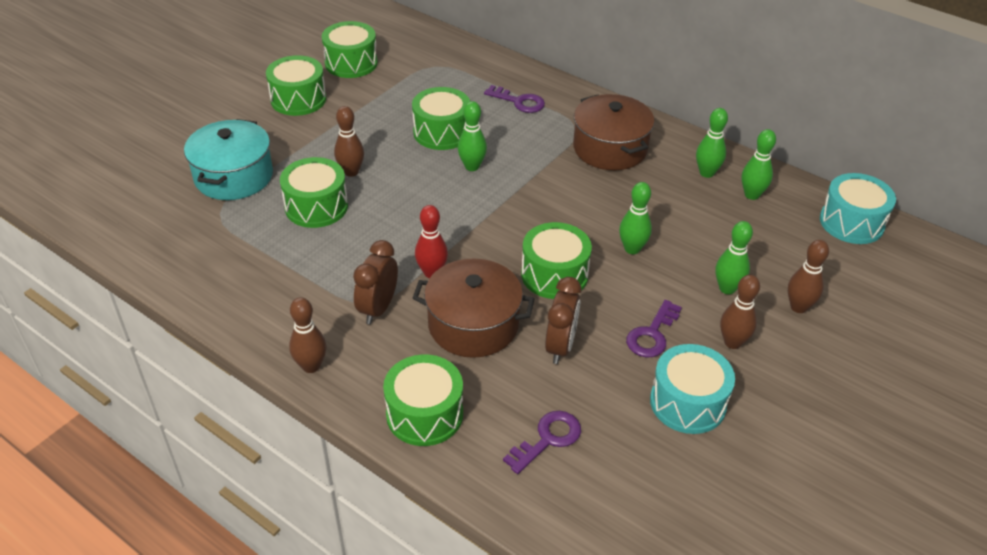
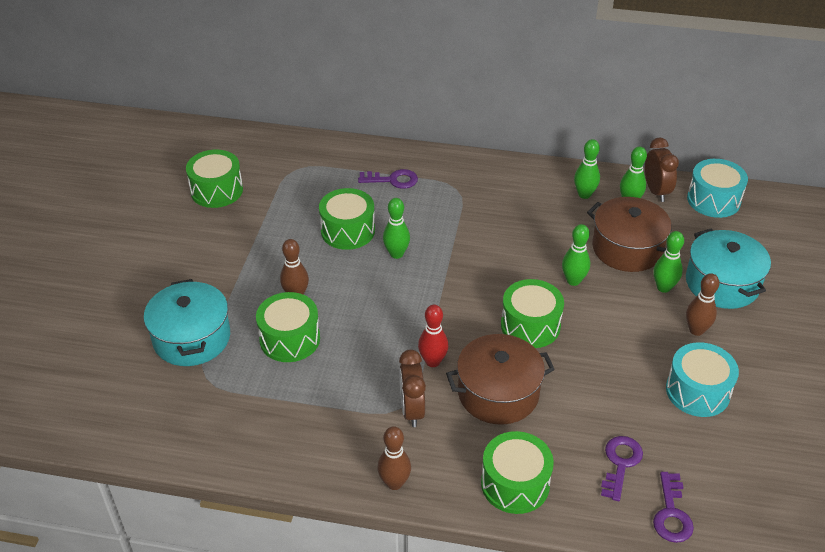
camera: 25 degrees left, 0 degrees up
green drum [266,55,326,116] -> none
brown clock [545,277,581,364] -> brown clock moved to [645,138,679,202]
brown pot [573,94,655,170] -> brown pot moved to [587,197,672,272]
purple key [626,300,682,357] -> purple key moved to [653,472,694,543]
brown bowling pin [788,240,829,313] -> turquoise pot [686,228,771,309]

